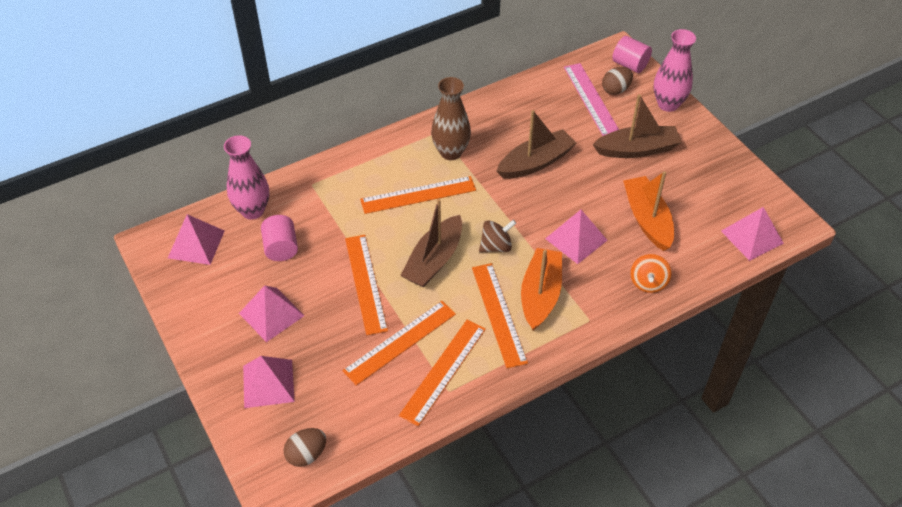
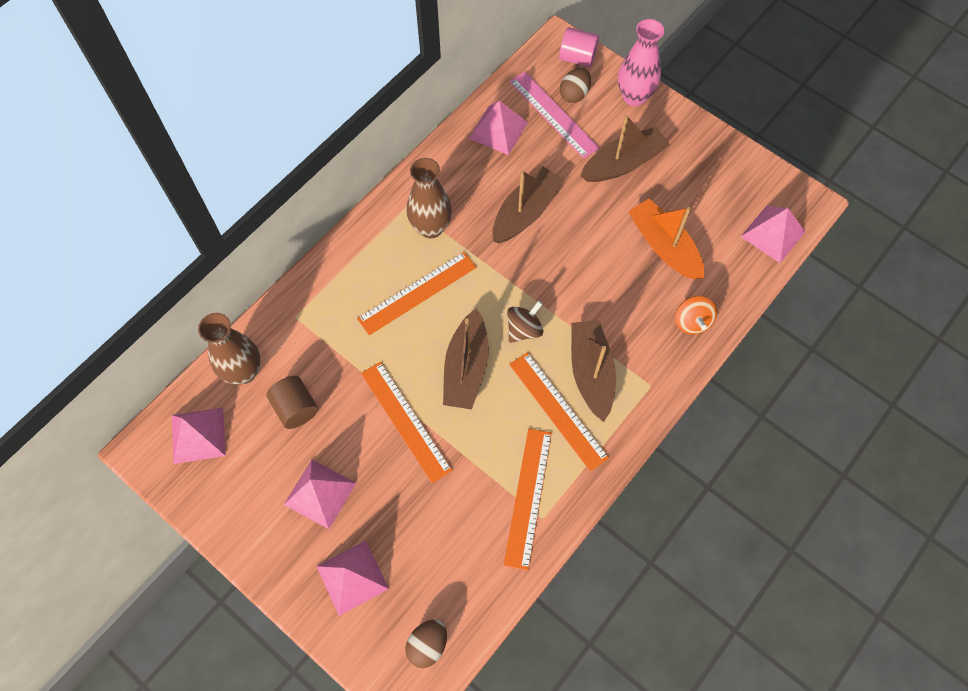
camera: 20 degrees left, 15 degrees up
pink vase [224,136,269,220] -> brown vase [198,313,261,385]
pink cylinder [261,215,298,261] -> brown cylinder [266,376,318,429]
orange ruler [342,301,456,386] -> none
orange boat [521,248,562,330] -> brown boat [571,320,616,422]
pink pyramid [545,210,608,264] -> pink pyramid moved to [469,101,528,155]

